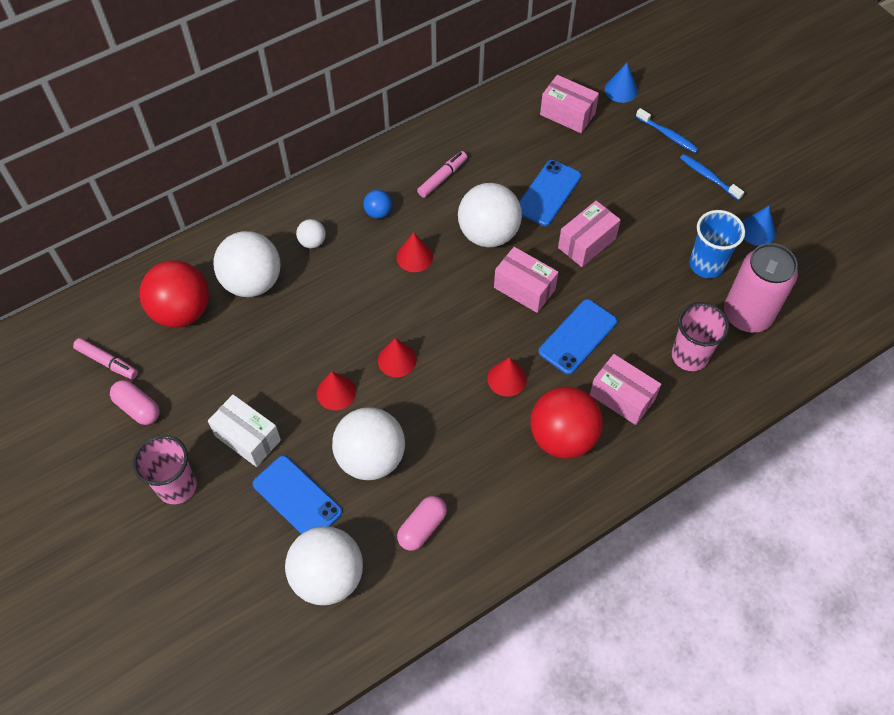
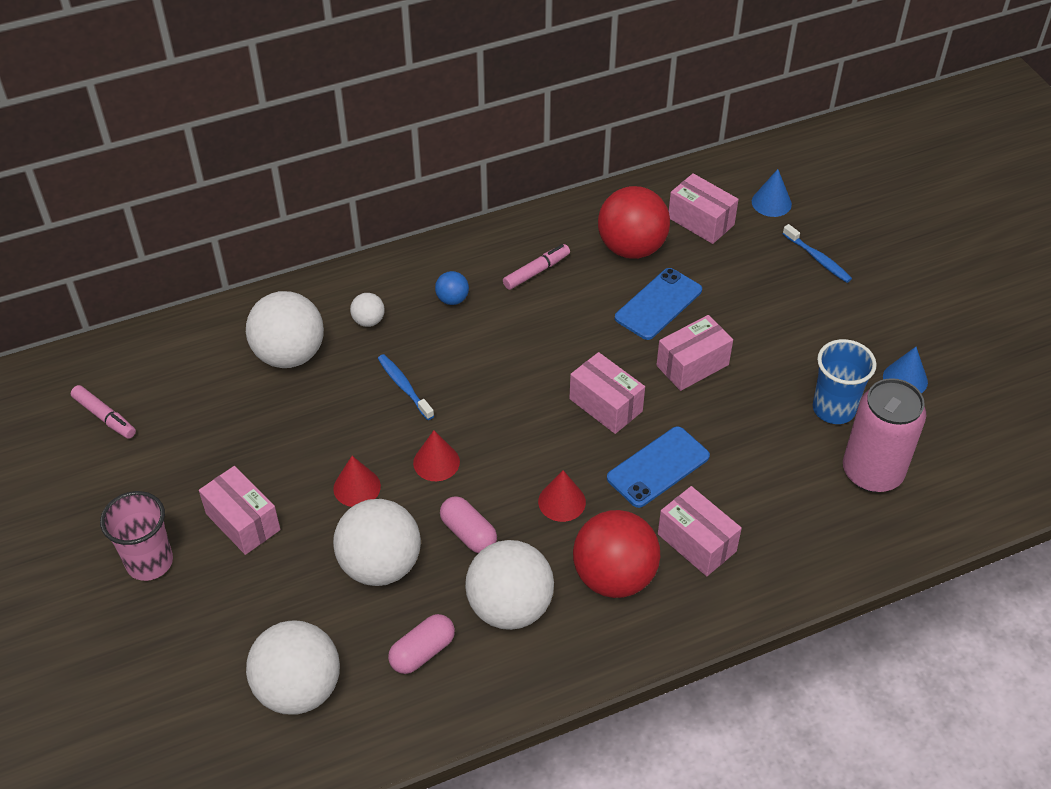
camera: 10 degrees right, 10 degrees down
pink capsule [110,380,160,425] -> pink capsule moved to [440,496,497,553]
red ball [140,260,209,328] -> red ball moved to [598,186,670,259]
white box [208,395,281,467] -> pink box [199,466,281,555]
blue phone [252,456,342,534] -> none
red cone [397,232,433,272] -> none
white ball [458,183,522,247] -> white ball moved to [465,540,554,630]
pink cup [672,302,729,371] -> none
blue toothbrush [680,154,744,200] -> blue toothbrush moved to [378,354,434,420]

